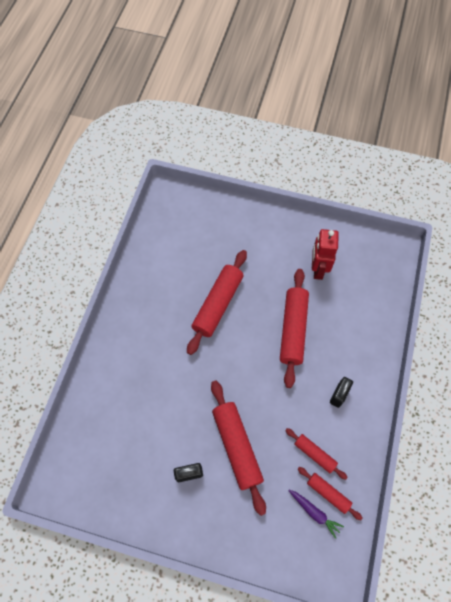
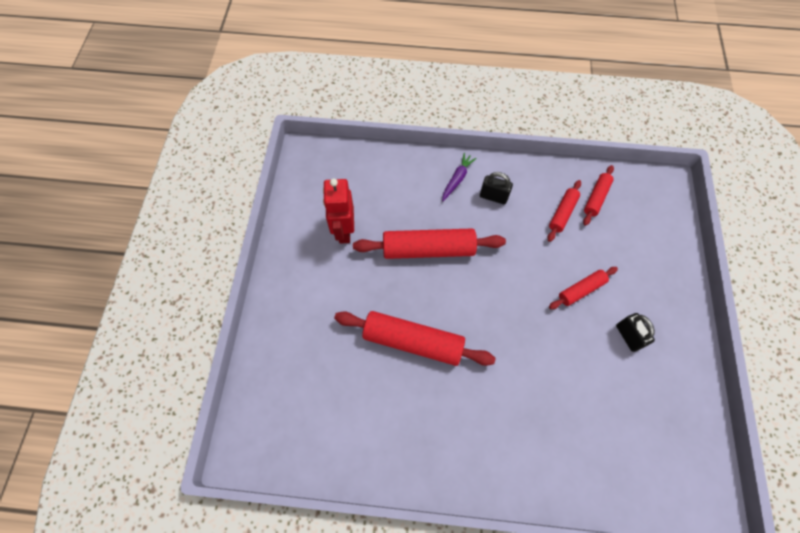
camera: 100 degrees left, 0 degrees up
red rolling pin [211,381,266,516] -> red rolling pin [549,267,618,309], size x0.54
purple carrot [288,490,344,539] -> purple carrot moved to [442,153,477,201]
red robot [312,229,339,280] -> red robot turned 90 degrees clockwise [323,179,354,244]

